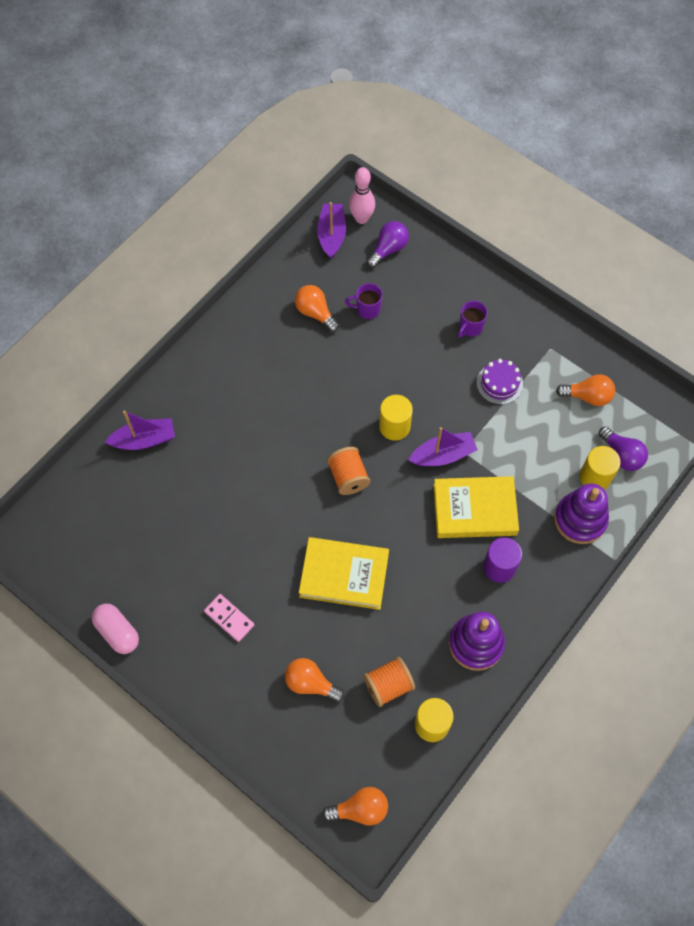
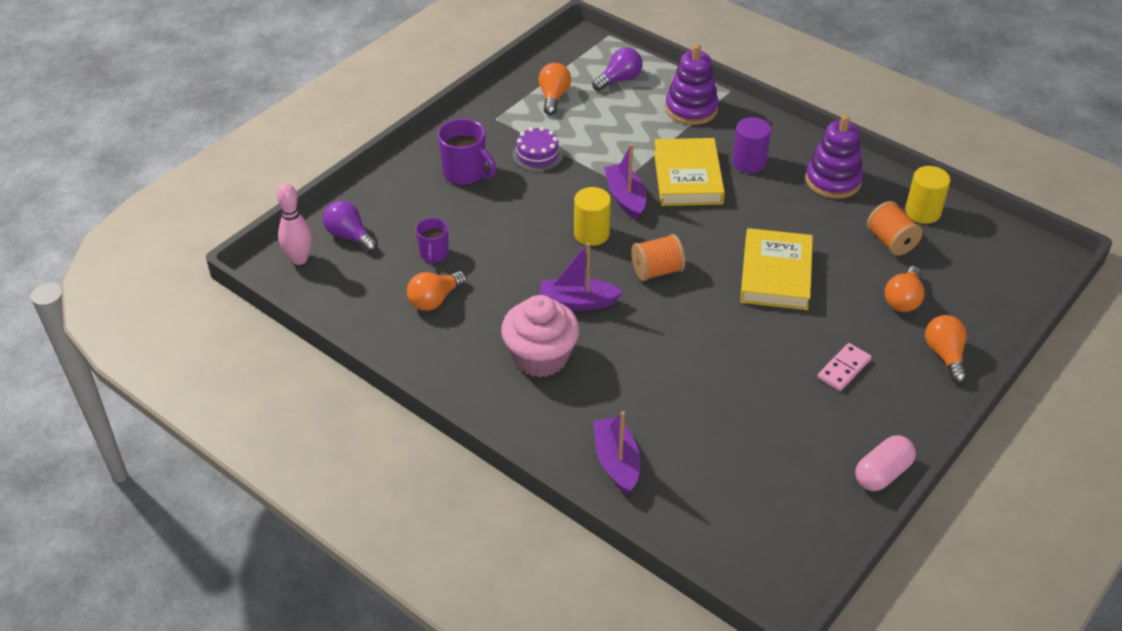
camera: 90 degrees left, 20 degrees down
purple boat [317,202,346,259] -> purple boat moved to [540,242,623,311]
orange light bulb [322,787,388,826] -> orange light bulb moved to [925,315,967,383]
purple mug [458,301,488,338] -> purple mug [438,118,496,186], size x1.56
yellow cylinder [580,446,621,490] -> none
none -> pink cupcake [501,295,579,377]

